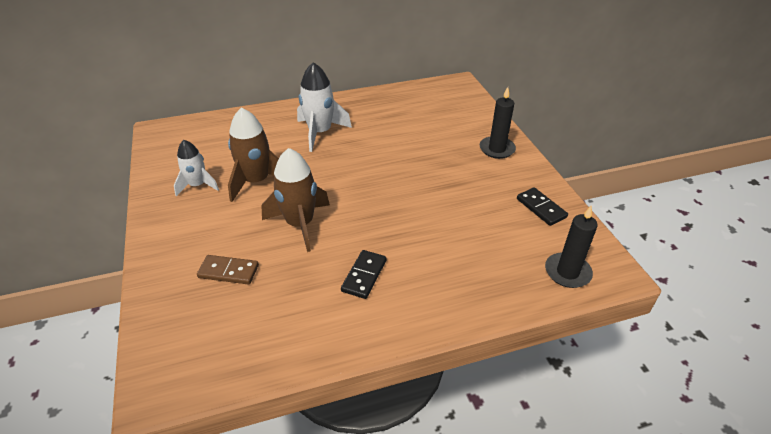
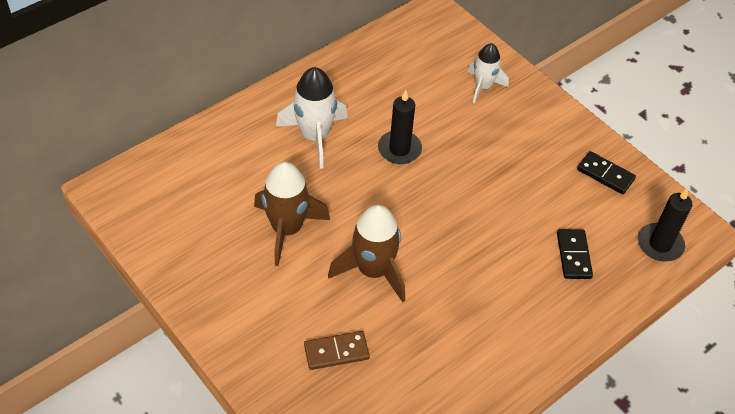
camera: 25 degrees left, 10 degrees up
white rocket [174,140,219,196] -> white rocket moved to [467,43,509,104]
black domino [341,250,386,299] -> black domino moved to [557,229,593,279]
black candle [480,87,516,159] -> black candle moved to [378,90,422,164]

